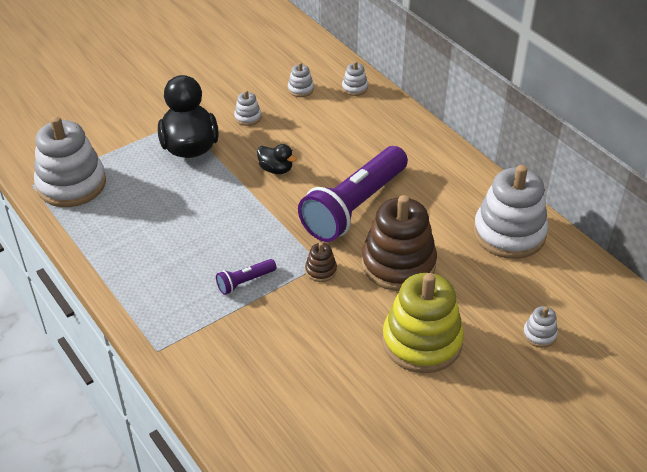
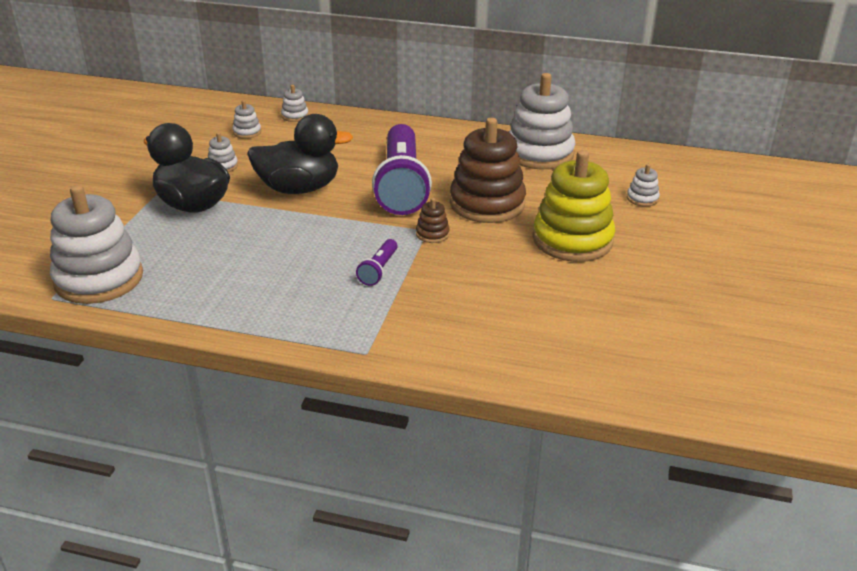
camera: 40 degrees left, 10 degrees down
black duck [257,144,297,174] -> black duck [247,114,353,194], size x2.07

